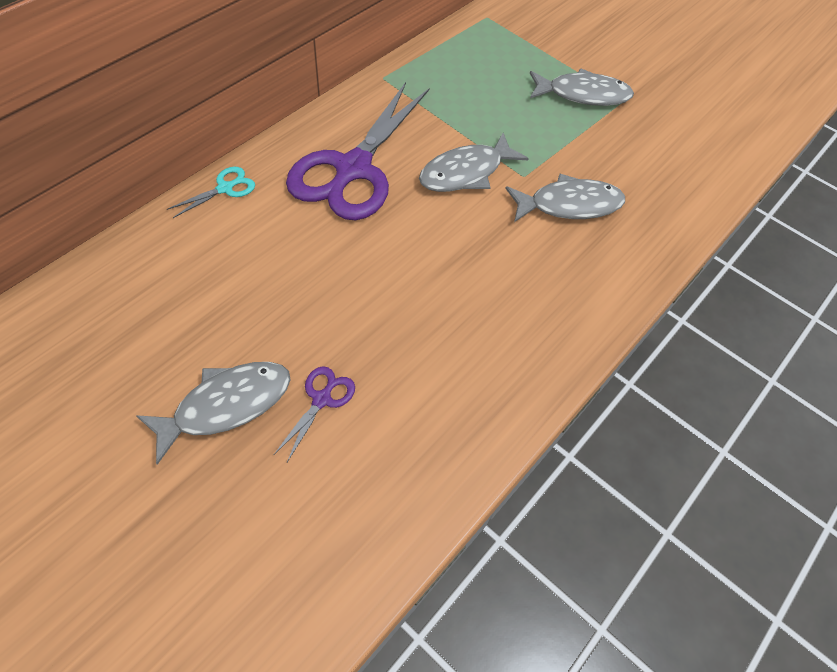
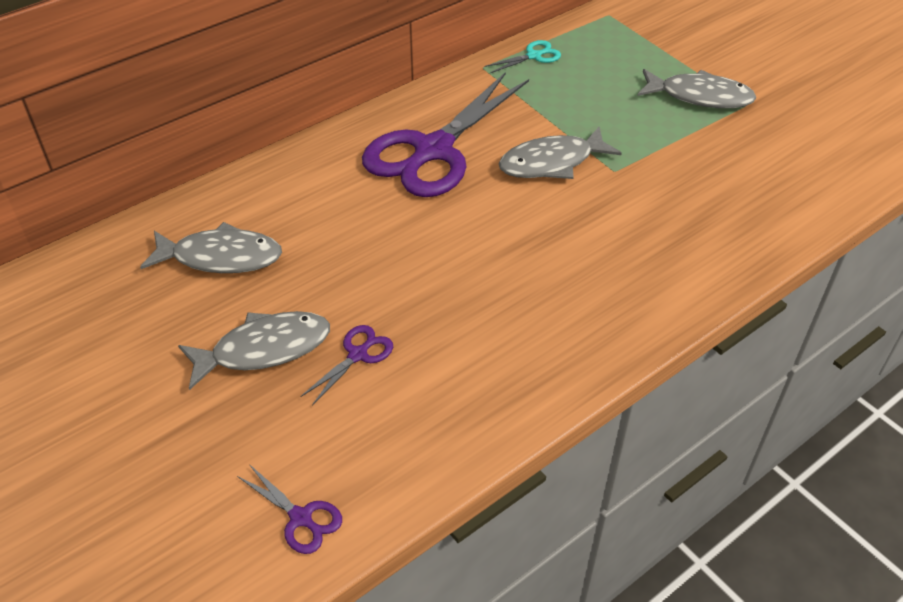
camera: 15 degrees right, 10 degrees down
turquoise scissors [167,167,255,218] -> turquoise scissors moved to [485,40,561,73]
grey fish [505,174,625,222] -> grey fish moved to [140,222,282,273]
none -> purple scissors [237,464,342,554]

